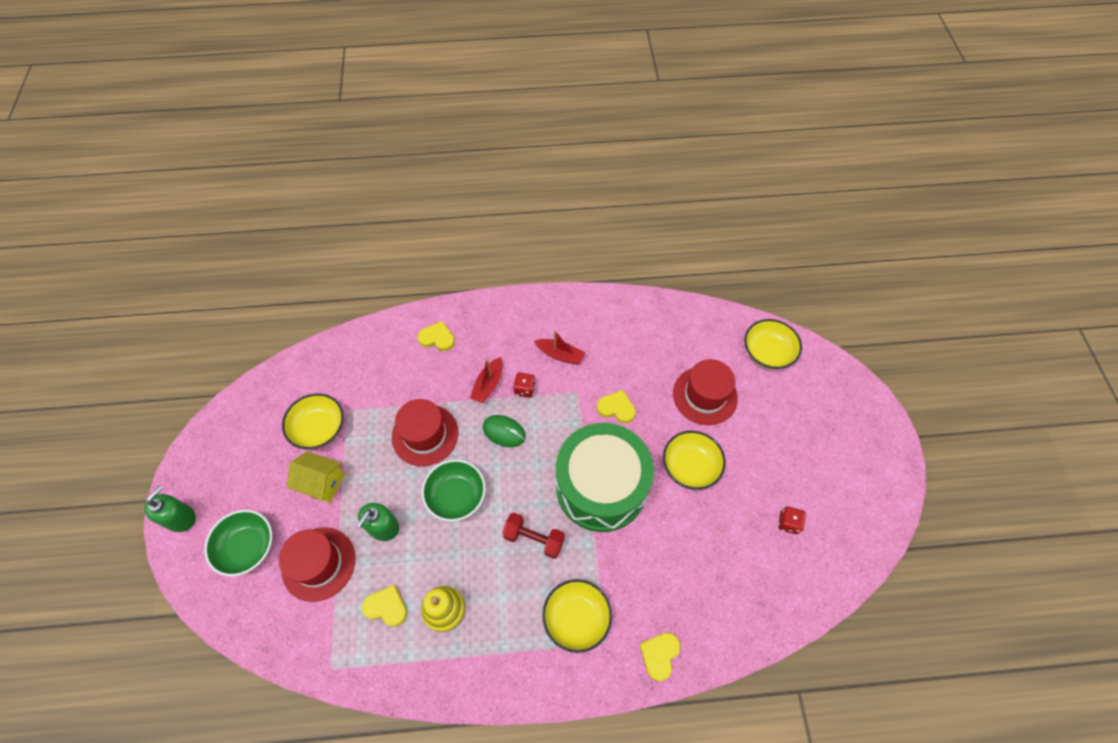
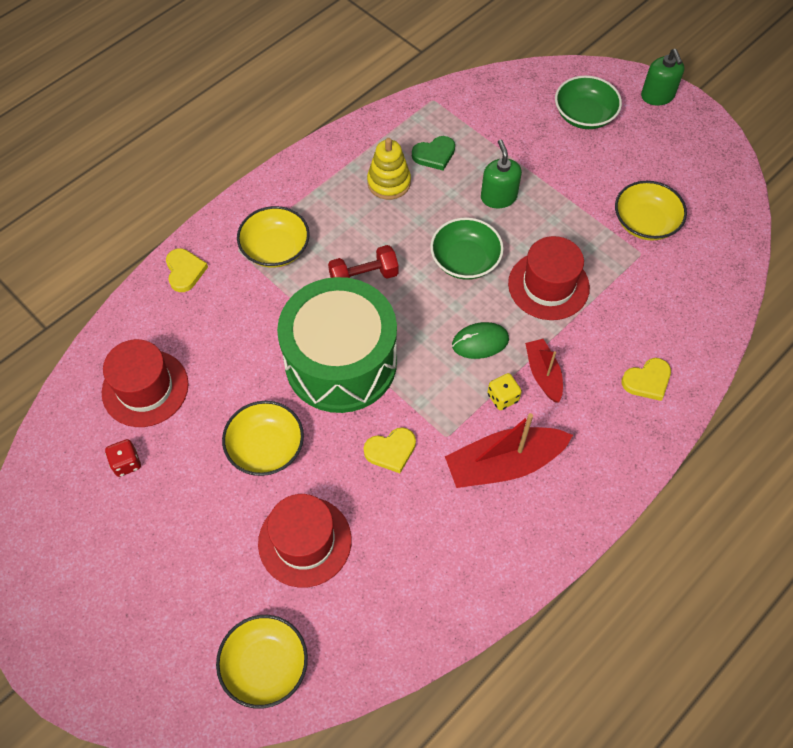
camera: 140 degrees right, 0 degrees up
red hat [279,527,355,602] -> red hat moved to [102,339,189,427]
yellow house [287,451,345,503] -> none
yellow heart [362,585,407,627] -> green heart [412,136,455,171]
red dice [513,372,536,398] -> yellow dice [487,373,522,410]
red boat [534,330,585,365] -> red boat [445,413,573,488], size x1.71

